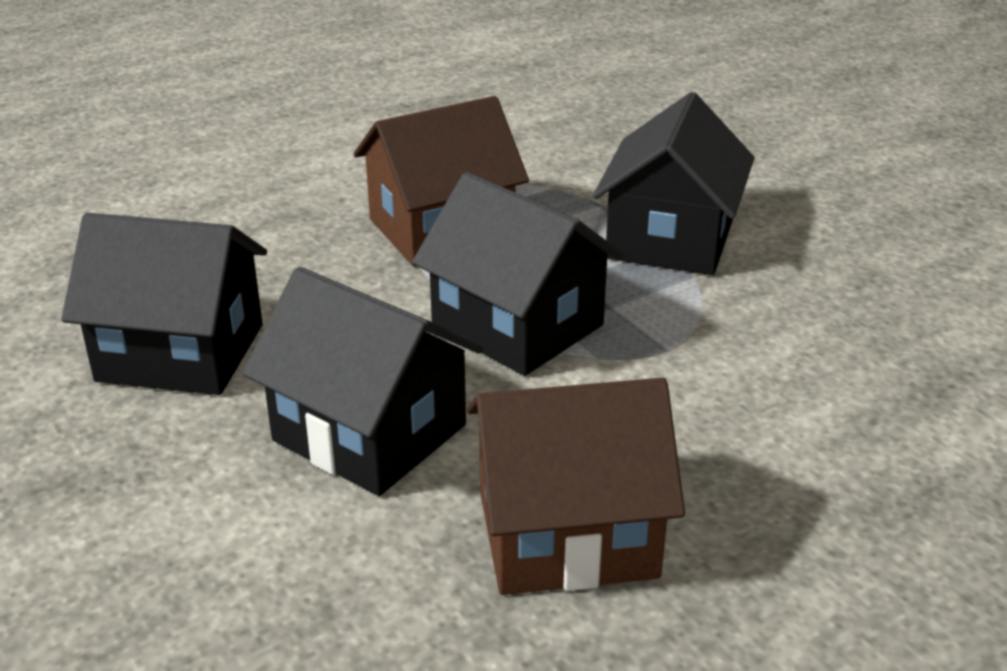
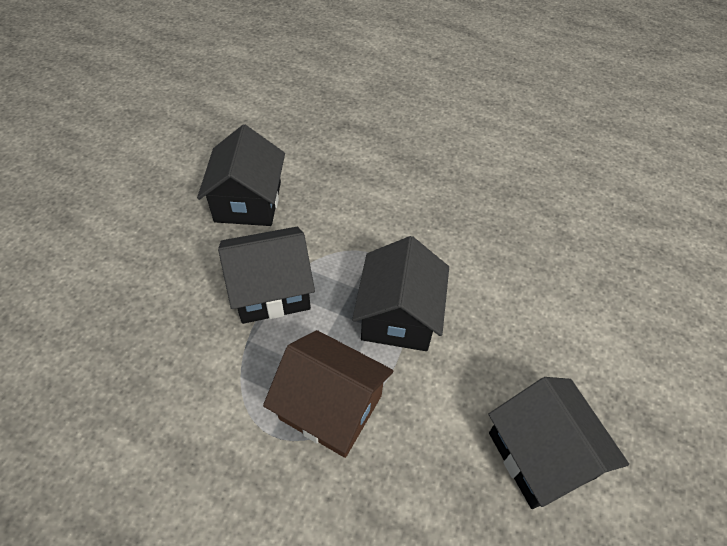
camera: 125 degrees left, 20 degrees up
black house [242,267,483,496] -> black house moved to [197,125,285,226]
brown house [466,378,685,595] -> none

